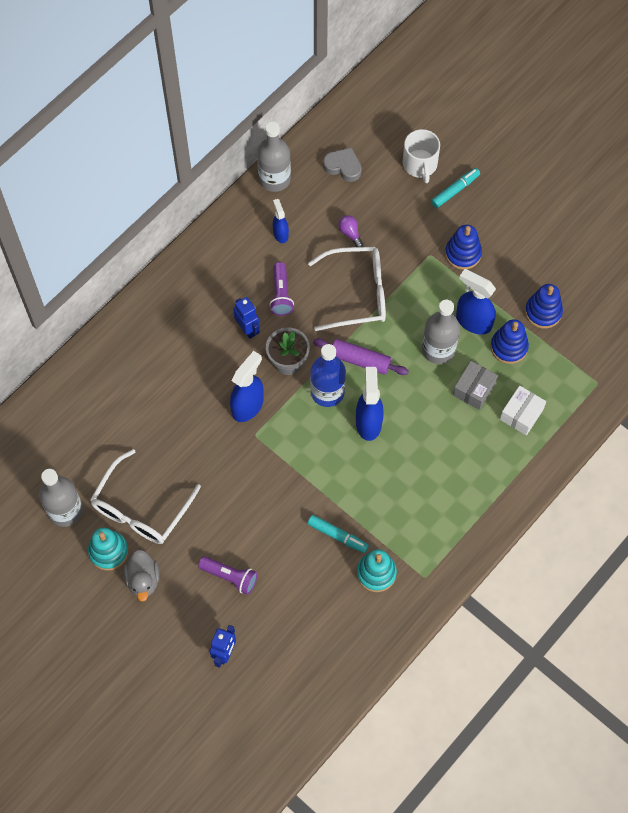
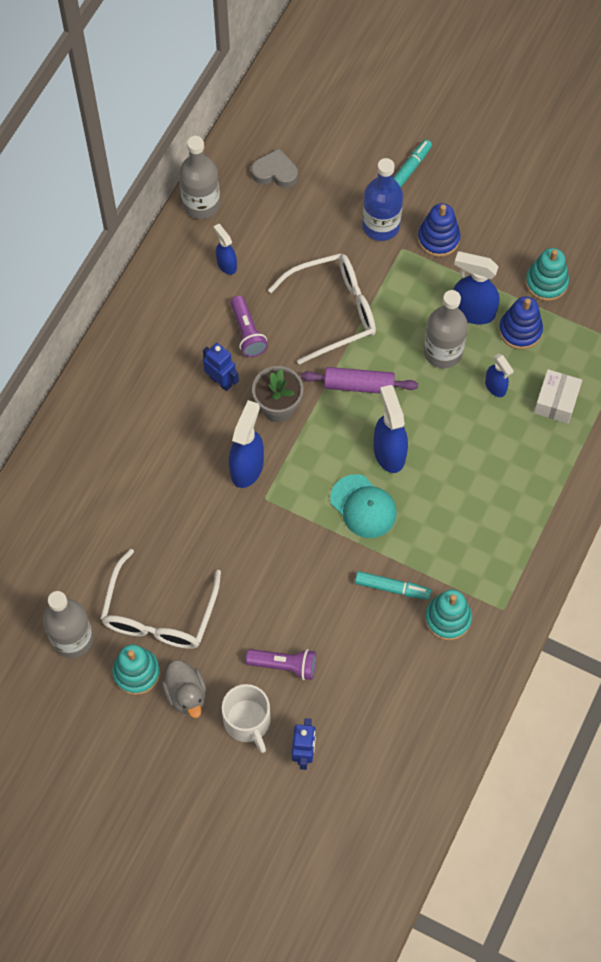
camera: 15 degrees left, 0 degrees up
blue bottle [310,344,346,407] -> blue bottle moved to [362,158,403,241]
purple light bulb [338,215,363,247] -> none
white mug [402,129,440,183] -> white mug moved to [222,684,271,753]
grey box [453,361,498,410] -> blue spray bottle [485,353,514,397]
blue stacking toy [525,284,563,329] -> turquoise stacking toy [525,248,569,301]
none -> turquoise cap [330,474,397,538]

